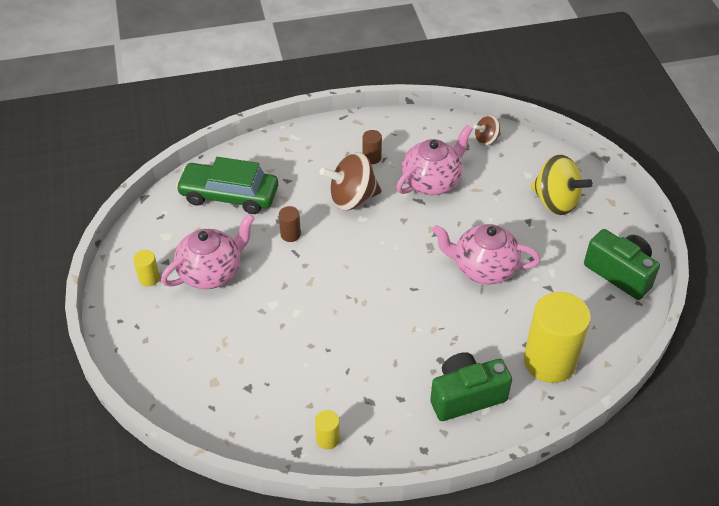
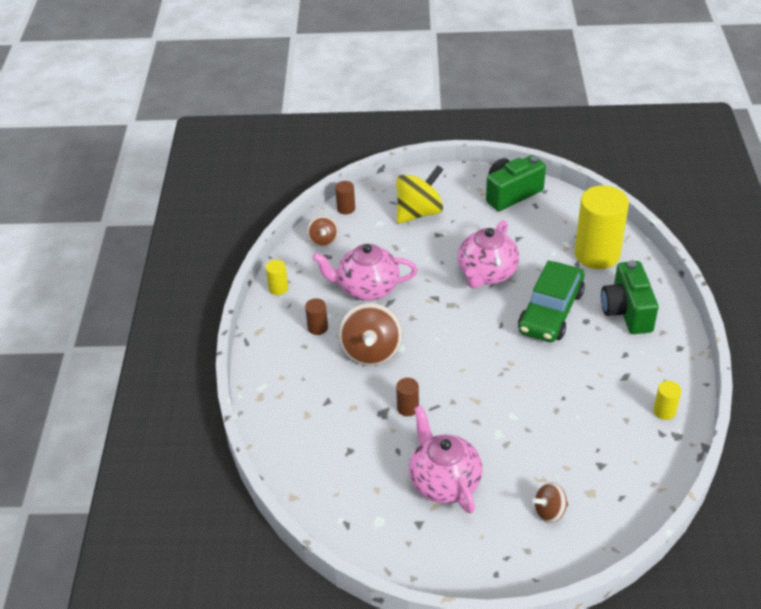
camera: 75 degrees left, 5 degrees down
yellow cylinder [133,250,160,286] -> yellow cylinder moved to [266,260,288,295]
green car [176,157,278,214] -> green car moved to [518,260,585,342]
pink teapot [396,125,473,195] -> pink teapot turned 60 degrees counterclockwise [312,244,418,301]
none -> brown cylinder [335,181,355,214]
none -> brown spinning top [532,482,568,523]

